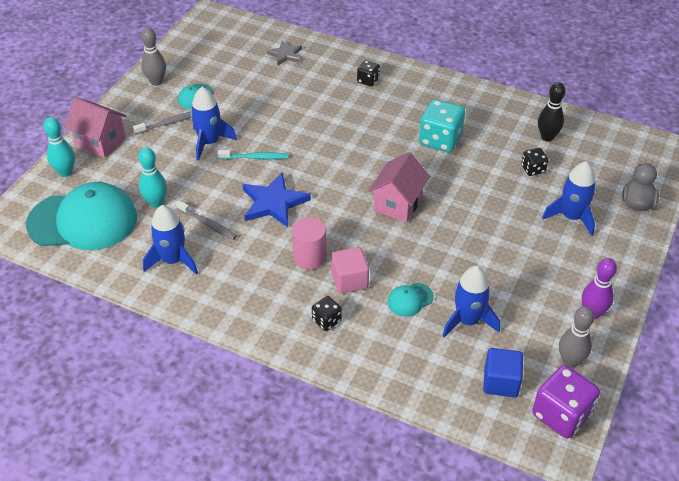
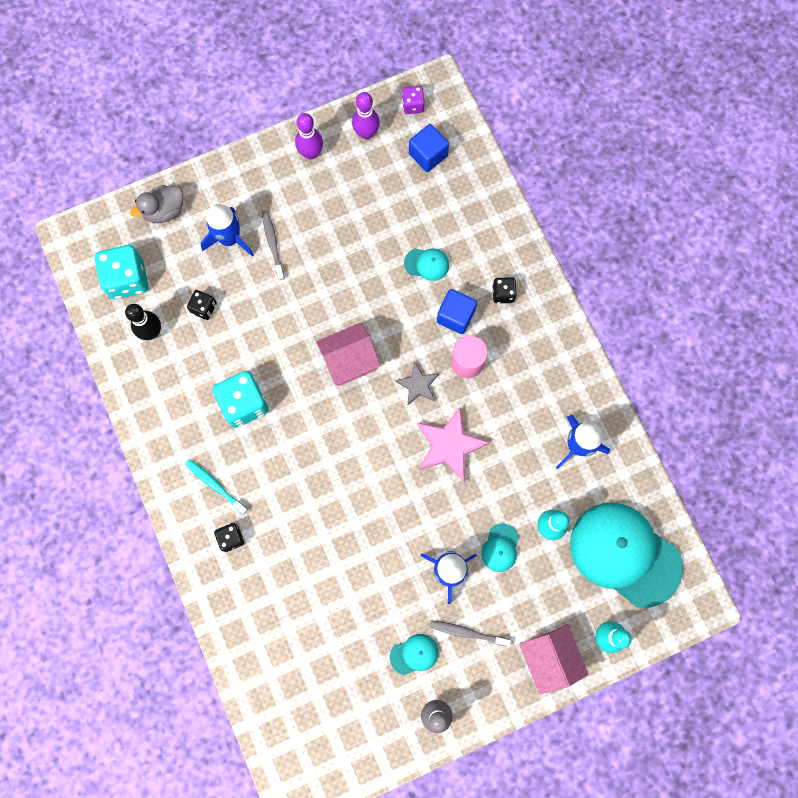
camera: 140 degrees left, 30 degrees up
grey toothbrush [176,200,237,240] -> grey toothbrush moved to [262,210,285,280]
turquoise toothbrush [218,150,288,159] -> turquoise toothbrush moved to [185,459,248,515]
blue star [243,173,311,227] -> pink star [417,407,490,482]
grey star [267,41,302,66] -> grey star moved to [395,362,439,405]
pink cube [331,247,369,294] -> blue cube [437,289,477,334]
blue rocket [442,266,500,337] -> none
purple dice [532,365,600,438] -> purple dice [402,86,425,114], size x0.53
grey bowling pin [559,306,594,368] -> purple bowling pin [352,92,380,139]
none -> turquoise dice [95,245,148,299]
none -> turquoise cap [481,523,519,572]

